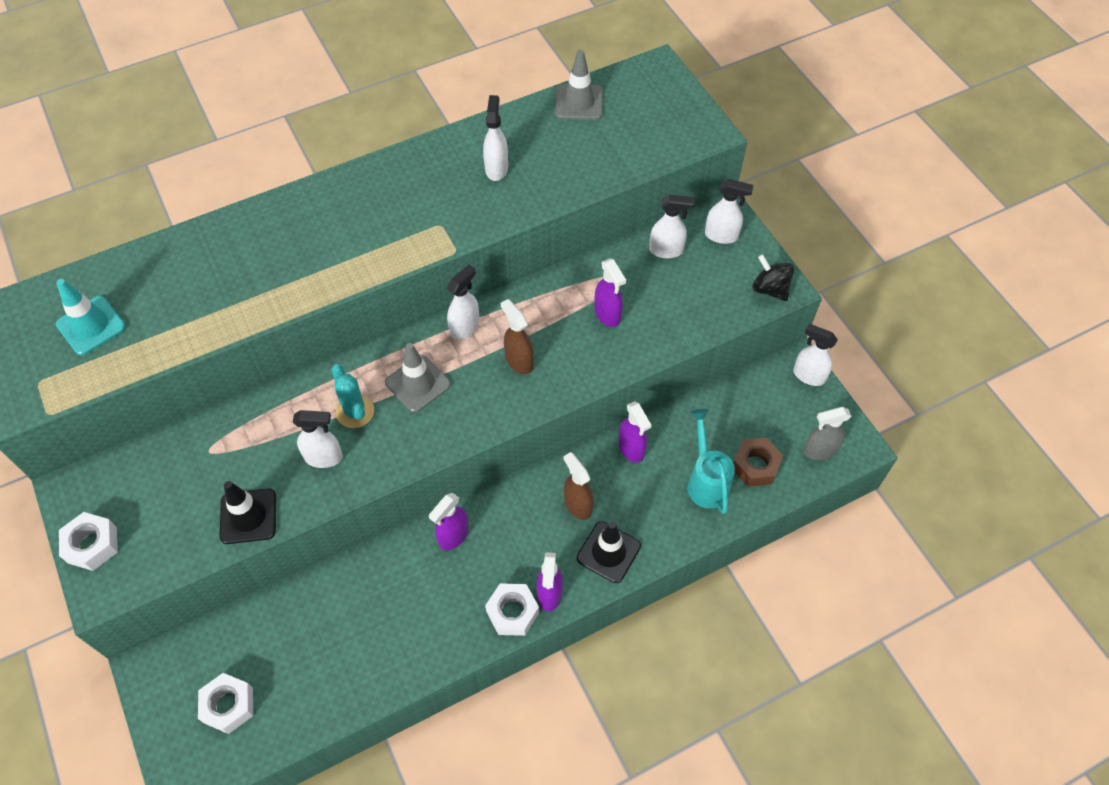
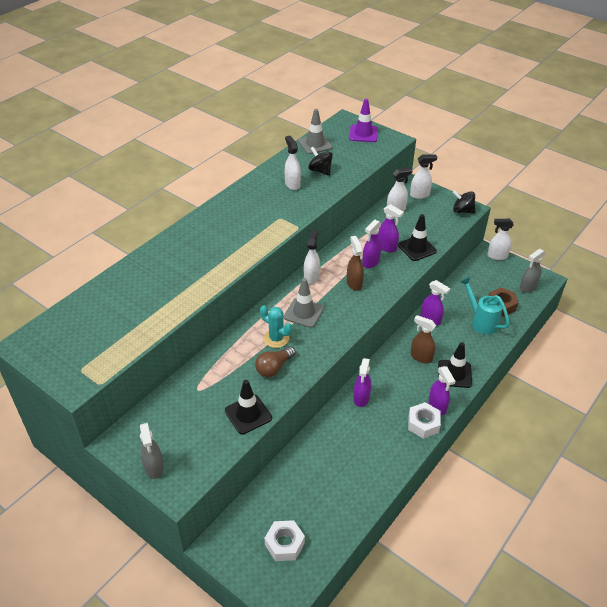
camera: 25 degrees left, 15 degrees down
turquoise traffic cone [56,279,126,355] -> none
white nut [59,512,118,571] -> grey spray bottle [140,423,164,479]
white spray bottle [293,410,343,468] -> brown light bulb [255,346,296,377]
brown spray bottle [501,299,534,374] -> brown spray bottle turned 45 degrees clockwise [347,236,364,291]
none -> black spinning top [308,147,333,176]
none -> purple traffic cone [349,99,378,142]
none -> purple spray bottle [362,220,381,268]
none -> black traffic cone [398,214,437,261]

